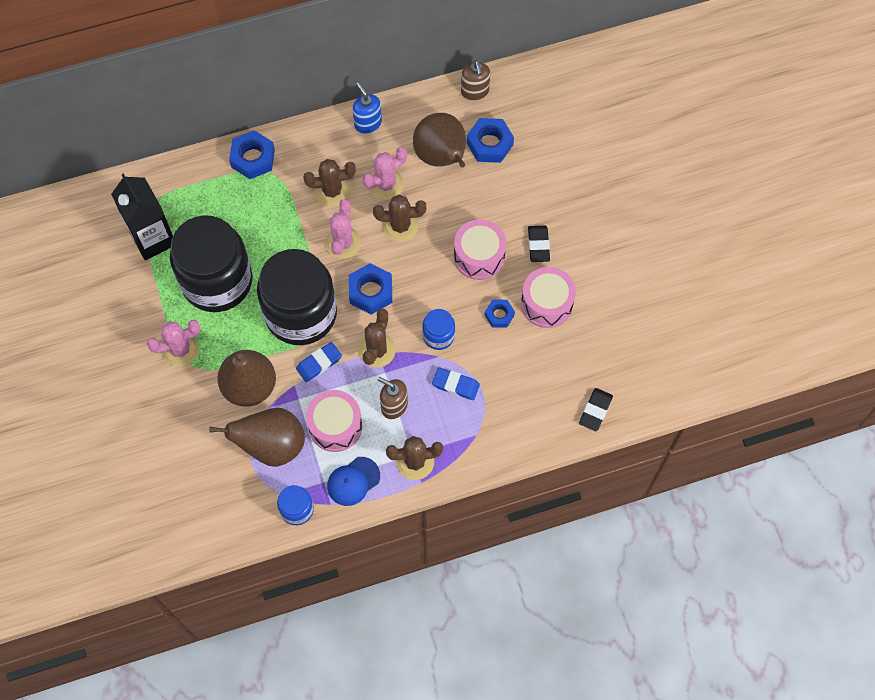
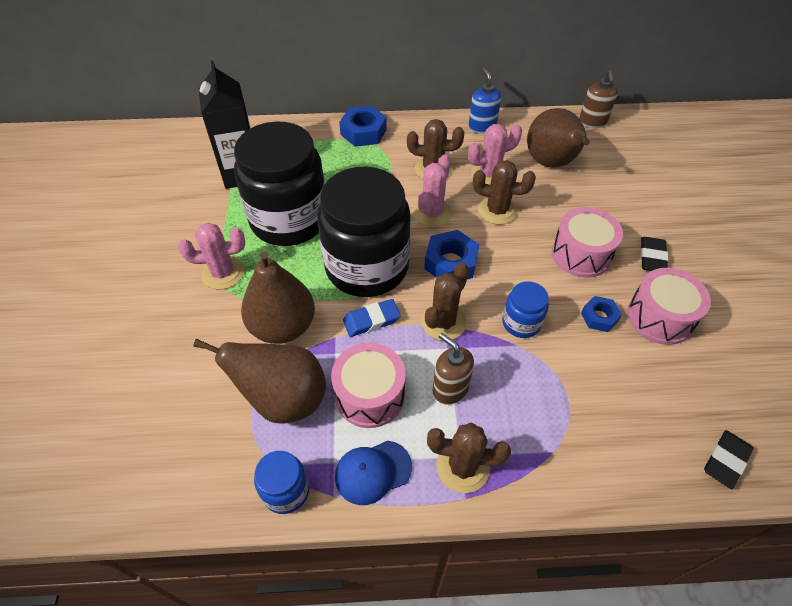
camera: 15 degrees right, 15 degrees down
blue eraser [432,367,480,400] -> none
blue nut [467,118,514,163] -> none

